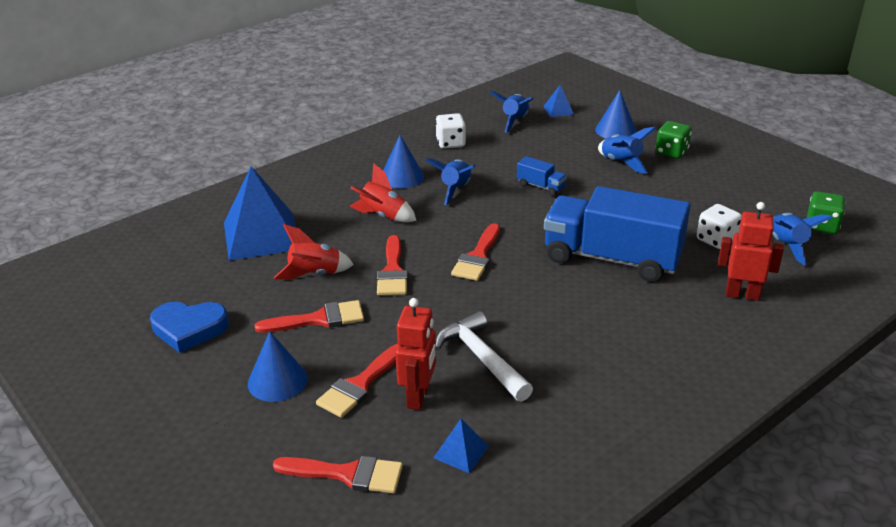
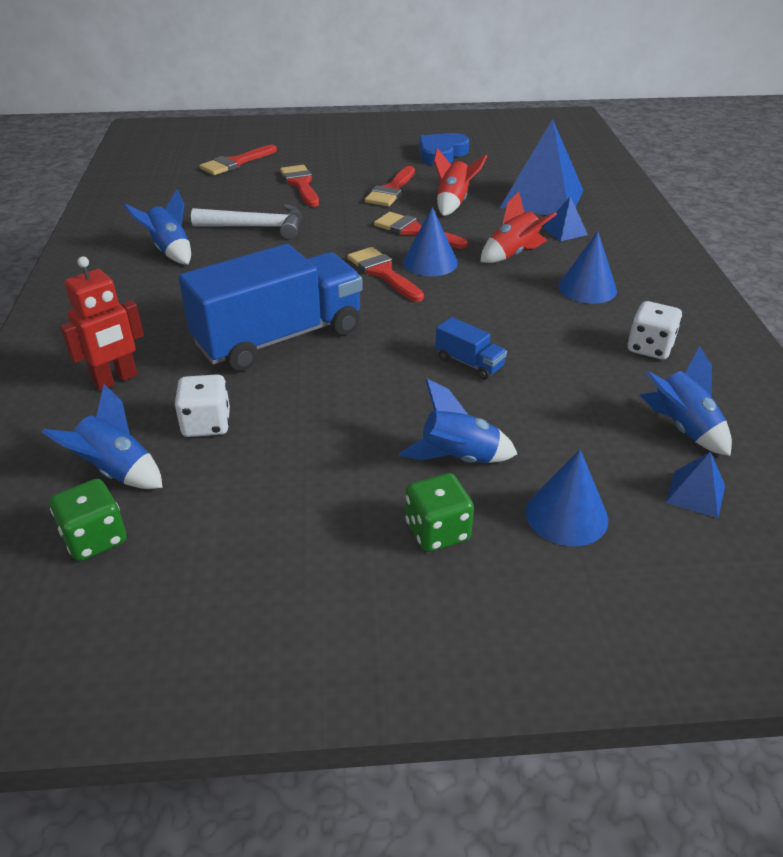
camera: 125 degrees right, 5 degrees up
blue cone [248,331,308,402] -> blue cone moved to [403,207,458,276]
red robot [395,298,436,410] -> none
blue rocket [425,159,476,205] -> blue rocket moved to [123,189,191,264]
blue pyramid [433,419,489,473] -> blue pyramid moved to [542,196,588,241]
blue truck [517,156,567,196] -> blue truck turned 120 degrees counterclockwise [435,317,507,380]

